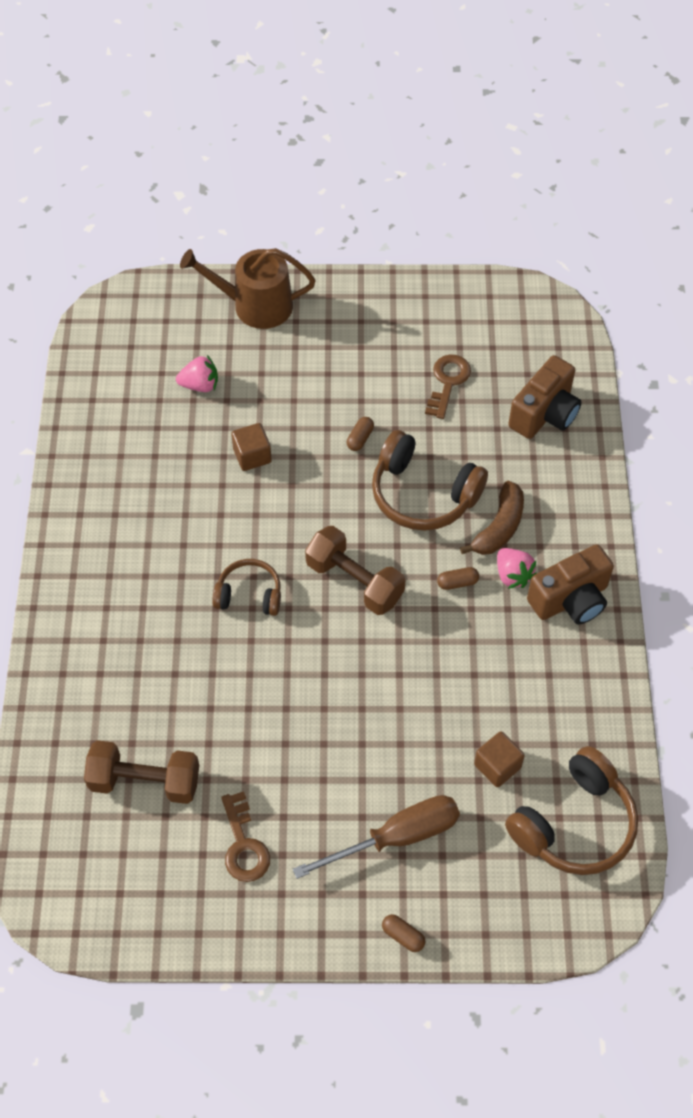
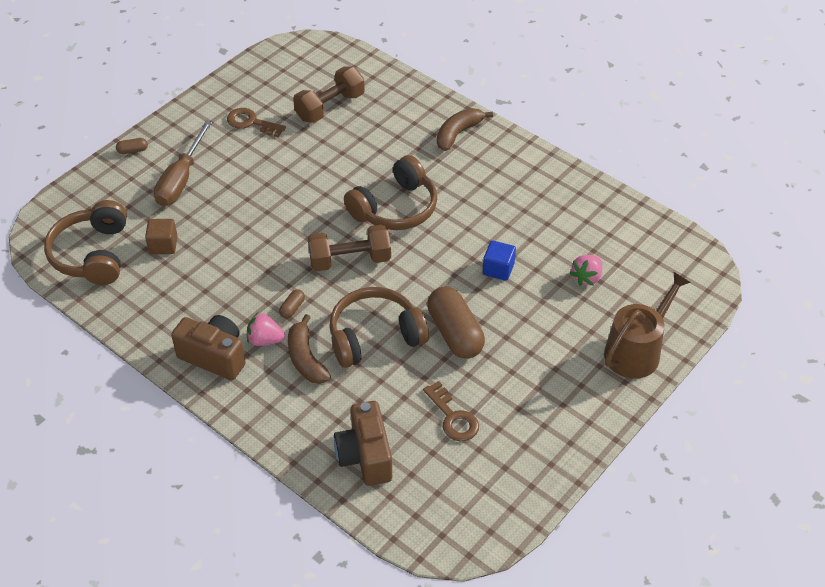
camera: 130 degrees right, 10 degrees down
brown headphones [212,559,281,616] -> brown headphones [344,155,437,230], size x1.67
brown cube [231,423,272,471] -> blue cube [483,241,516,281]
brown capsule [347,417,374,451] -> brown capsule [427,287,485,358], size x2.38
brown camera [527,544,614,625] -> brown camera turned 105 degrees clockwise [171,315,246,380]
none -> brown banana [437,108,493,151]

